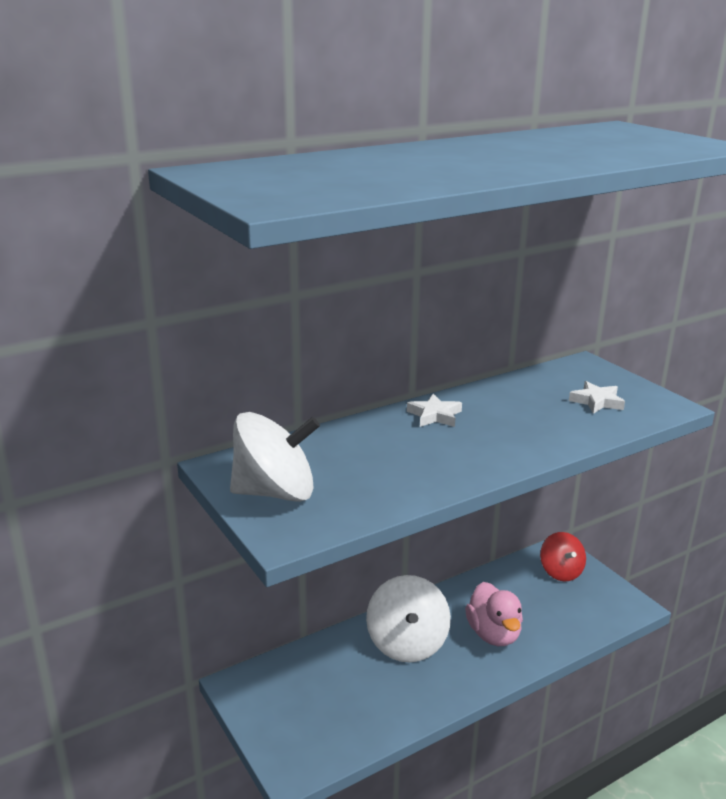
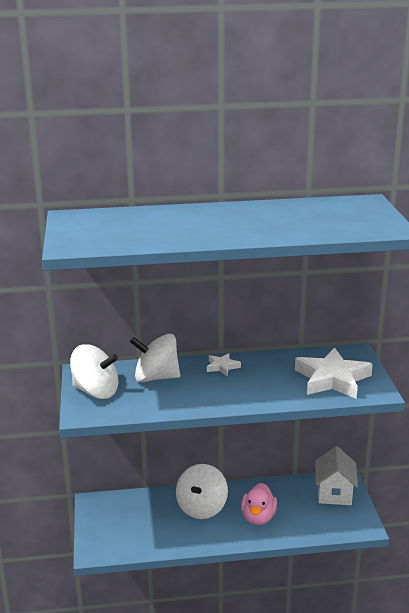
camera: 25 degrees right, 0 degrees up
red spinning top [540,532,586,581] -> white house [315,446,358,505]
white star [569,381,625,414] -> white star [295,347,373,399], size x2.14
none -> white spinning top [130,334,180,382]

